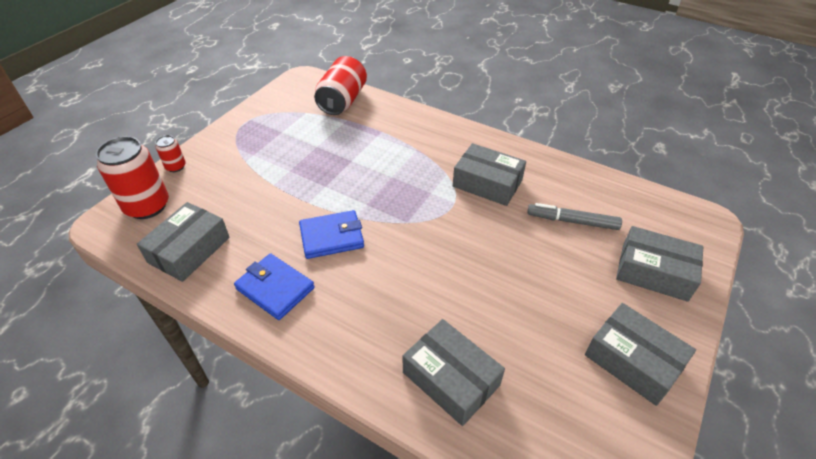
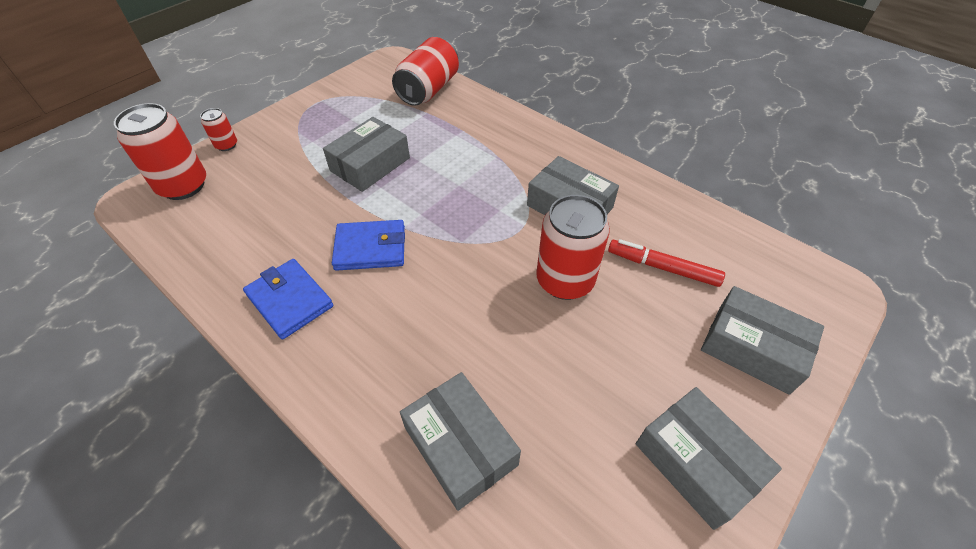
camera: 10 degrees right, 5 degrees up
grey box [137,202,230,282] -> grey box moved to [323,117,410,192]
grey marker [527,203,622,230] -> red marker [608,239,725,287]
none -> red can [536,195,610,300]

